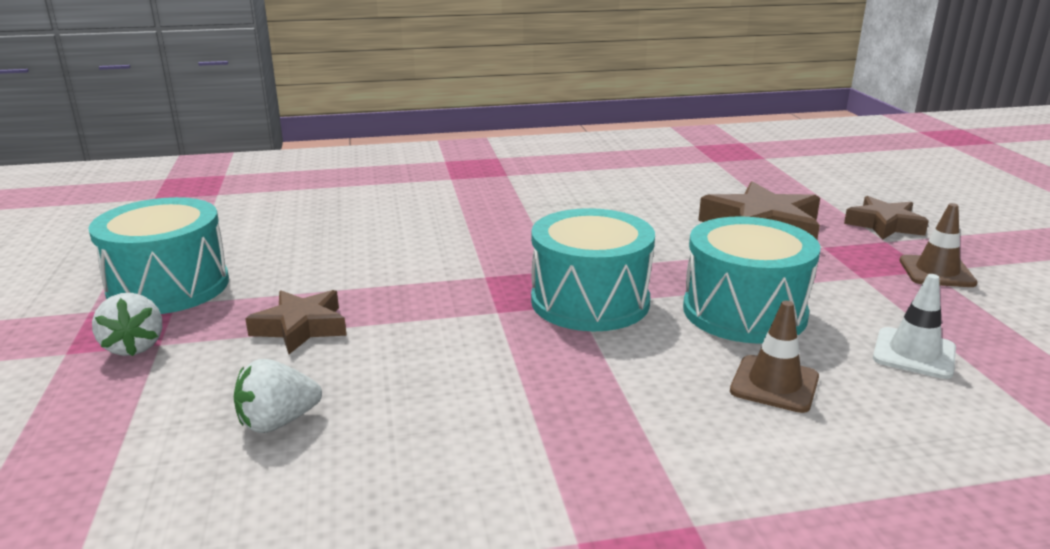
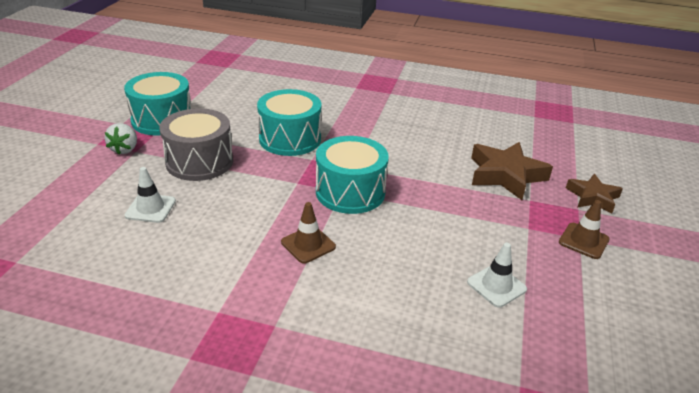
camera: 25 degrees right, 10 degrees up
white strawberry [234,359,322,433] -> white traffic cone [124,167,176,223]
brown star [245,290,347,354] -> grey drum [159,108,233,181]
turquoise drum [683,216,820,344] -> turquoise drum moved to [257,89,322,156]
brown traffic cone [730,301,819,413] -> brown traffic cone moved to [281,202,336,264]

